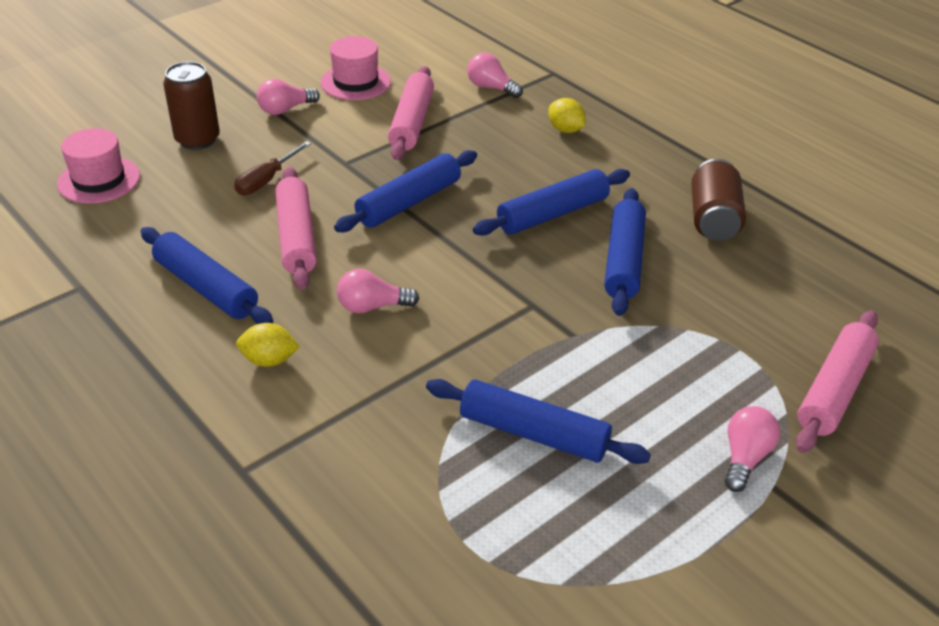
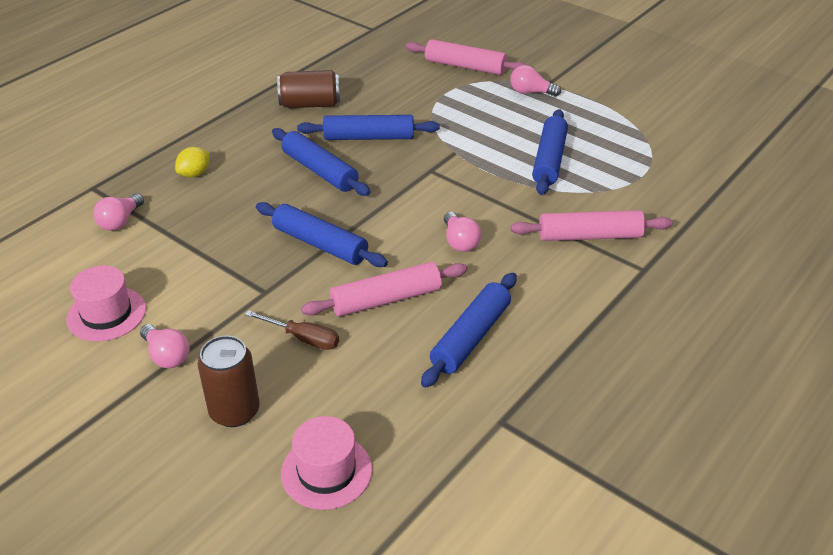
camera: 100 degrees left, 0 degrees up
yellow lemon [236,323,300,367] -> none
pink rolling pin [388,66,434,160] -> pink rolling pin moved to [511,210,673,241]

